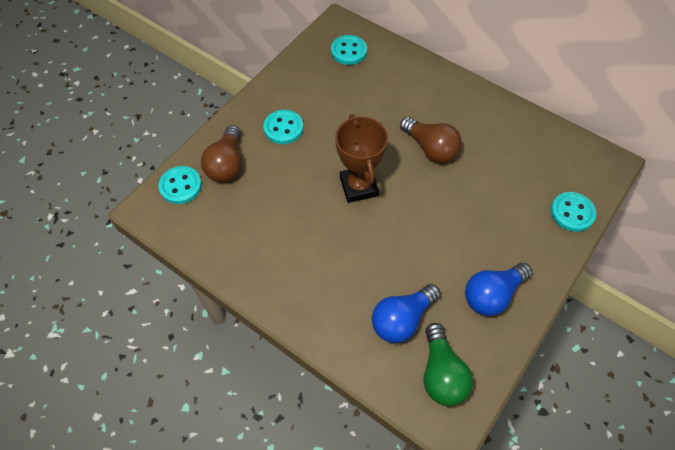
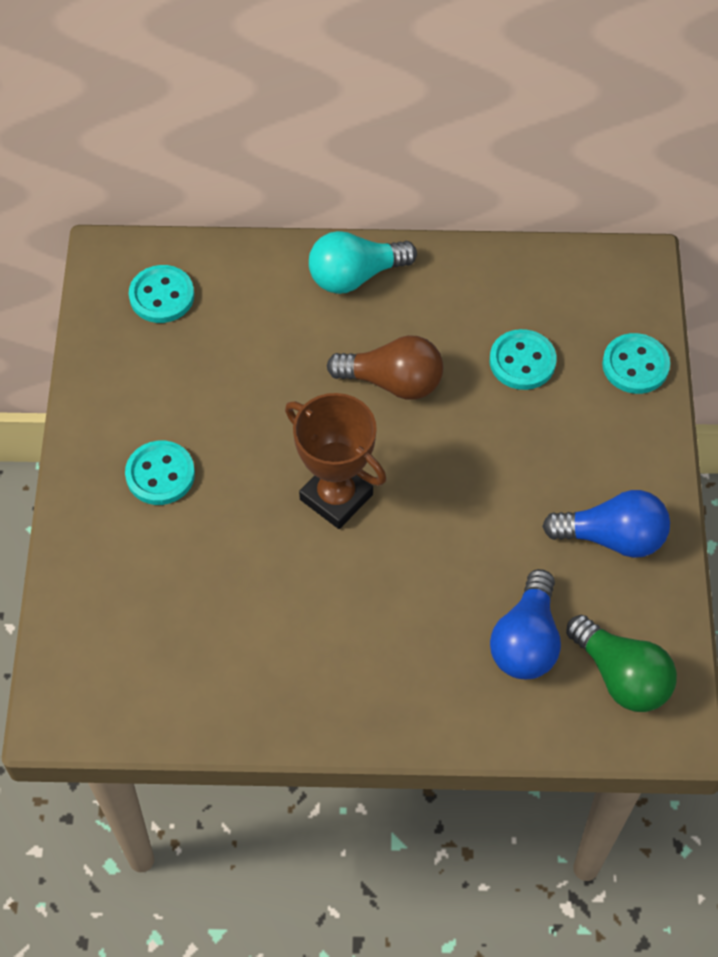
camera: 35 degrees left, 0 degrees up
turquoise button [158,166,202,204] -> turquoise button moved to [490,329,556,390]
brown light bulb [201,125,242,182] -> none
blue light bulb [465,263,532,316] -> blue light bulb turned 105 degrees counterclockwise [542,490,670,558]
none -> turquoise light bulb [309,231,417,294]

